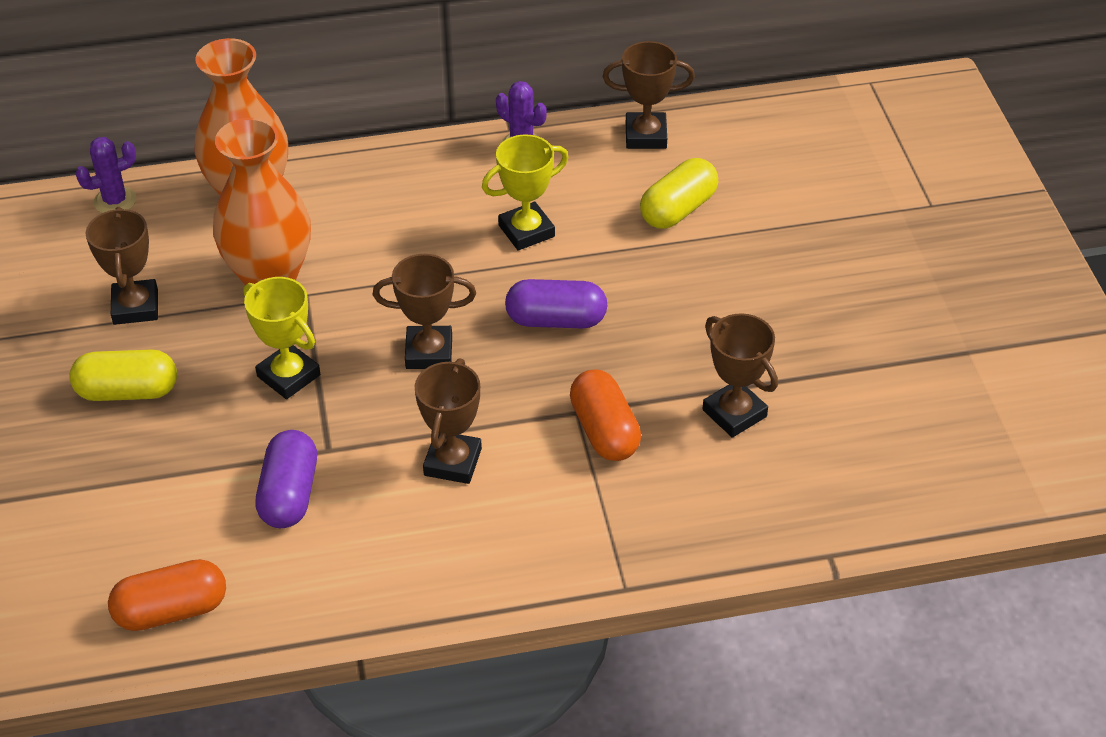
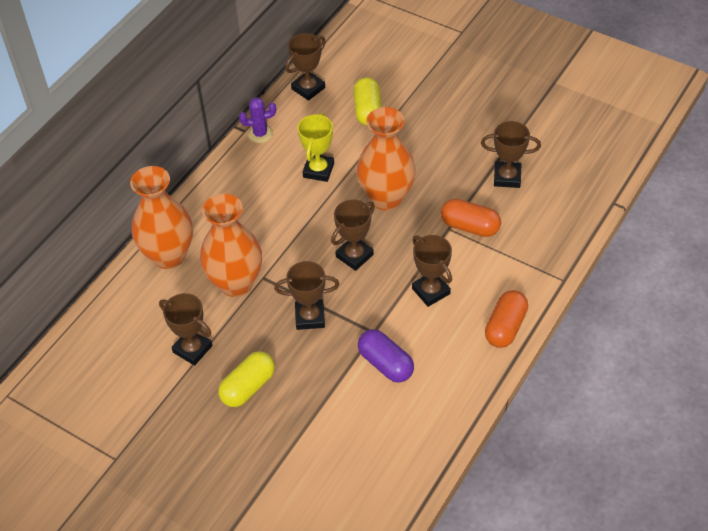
camera: 45 degrees left, 5 degrees up
purple cactus [75,137,136,213] -> none
orange capsule [108,559,226,631] -> orange capsule moved to [485,290,528,348]
yellow trophy [243,277,320,399] -> brown trophy [274,261,339,330]
purple capsule [505,279,608,329] -> orange vase [356,107,416,210]

